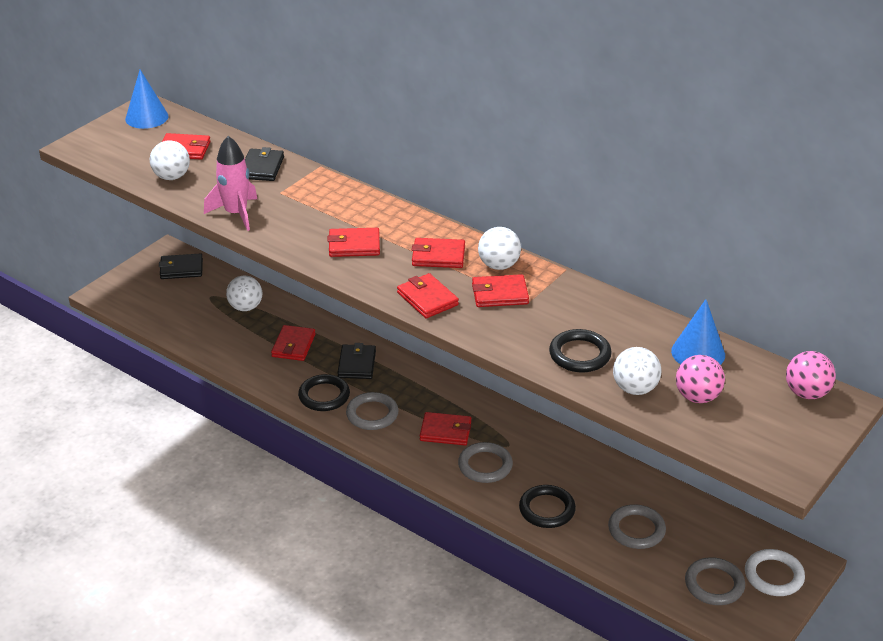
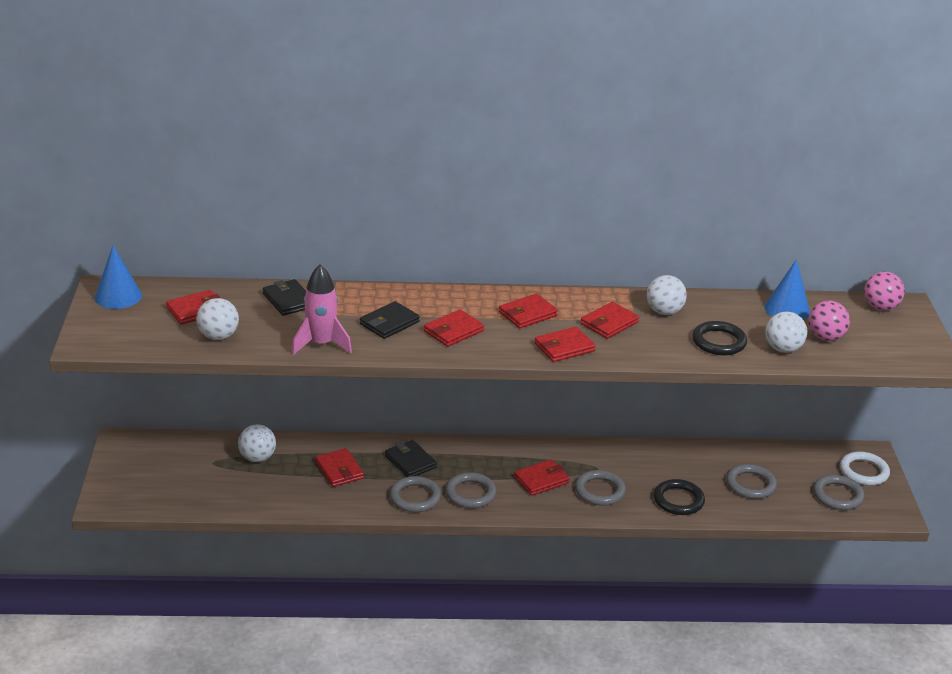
camera: 40 degrees left, 5 degrees down
black wallet [159,253,203,279] -> black wallet moved to [360,301,420,339]
black ring [298,374,350,411] -> grey ring [389,476,441,512]
red wallet [397,273,459,318] -> red wallet turned 45 degrees counterclockwise [534,327,596,362]
white ball [478,227,521,270] -> white ball moved to [647,275,687,315]

